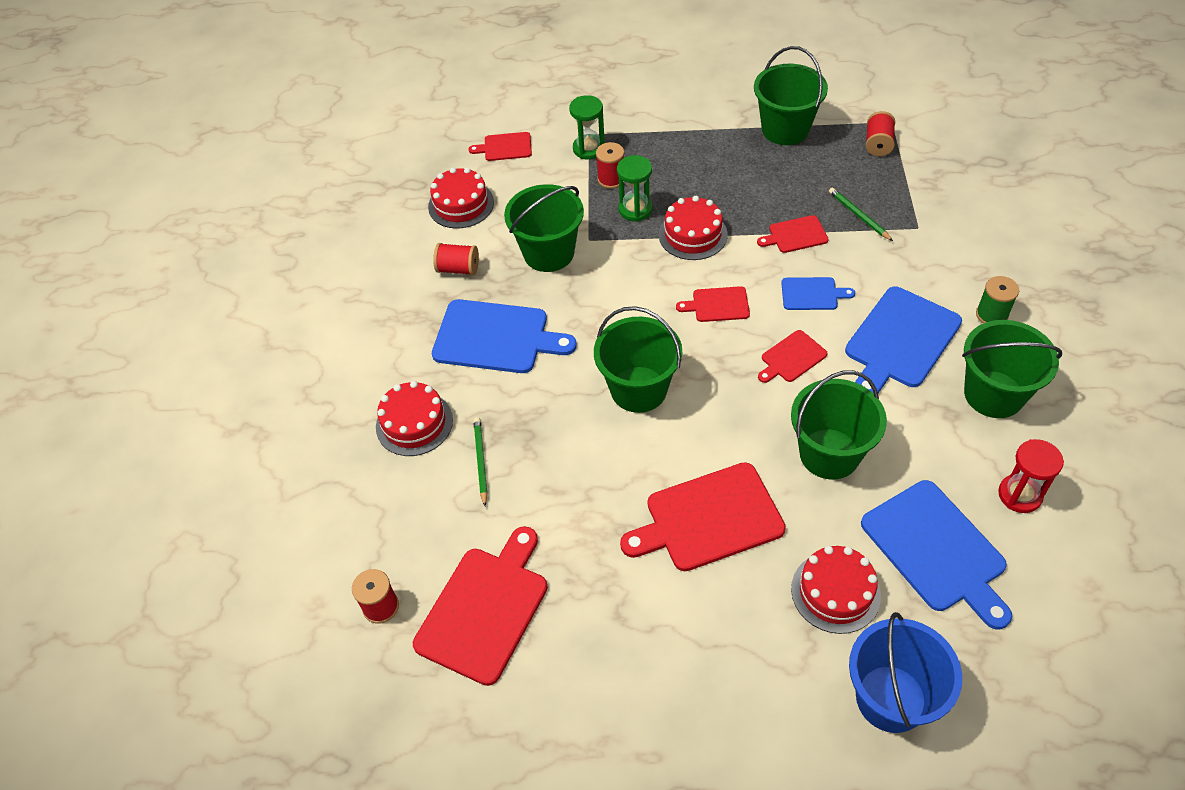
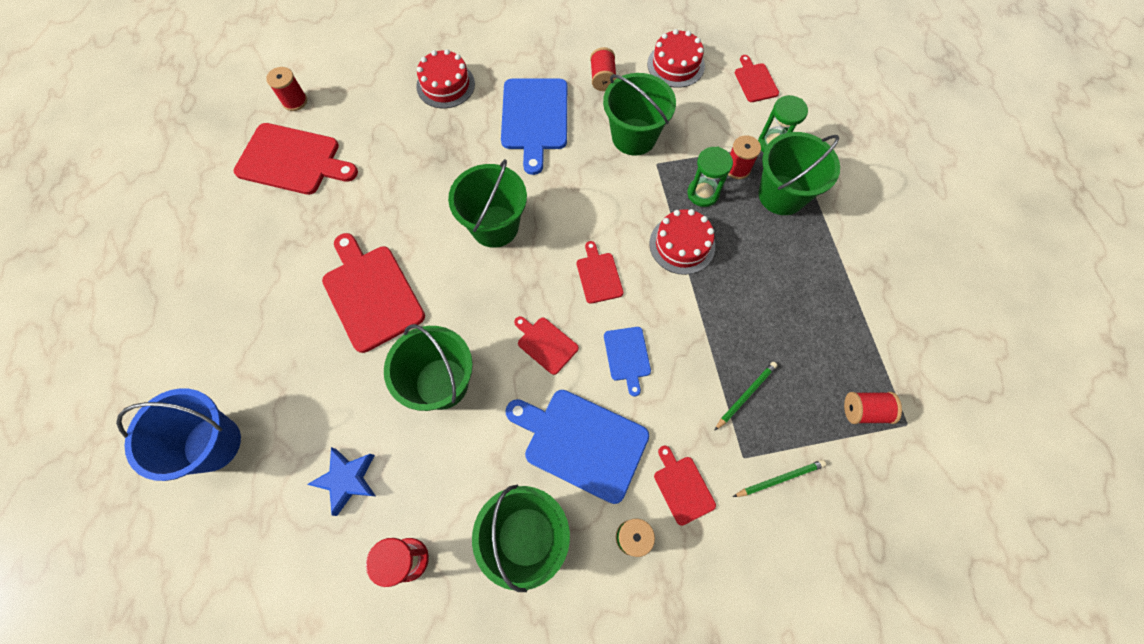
camera: 75 degrees right, 15 degrees up
green pencil [473,417,488,506] -> green pencil moved to [733,460,826,497]
green bucket [754,46,828,145] -> green bucket moved to [758,132,840,215]
red cutting board [757,215,829,253] -> red cutting board moved to [654,445,716,526]
red cake [791,546,881,634] -> none
blue cutting board [861,480,1012,630] -> blue star [307,447,376,516]

